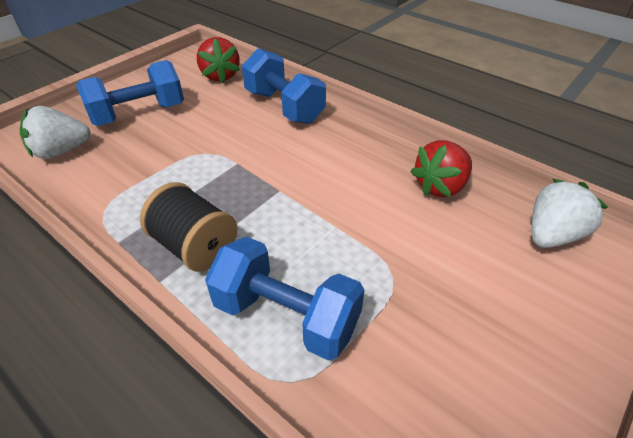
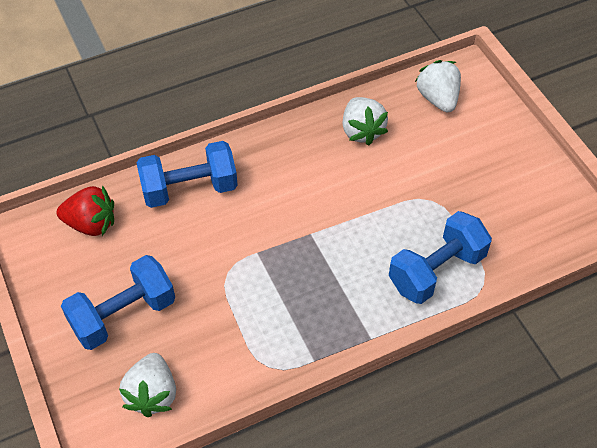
camera: 65 degrees left, 10 degrees up
blue dumbbell [76,60,184,126] -> blue dumbbell turned 60 degrees clockwise [61,255,175,350]
black spool [140,182,237,272] -> none
red strawberry [410,140,472,197] -> white strawberry [342,97,388,146]

